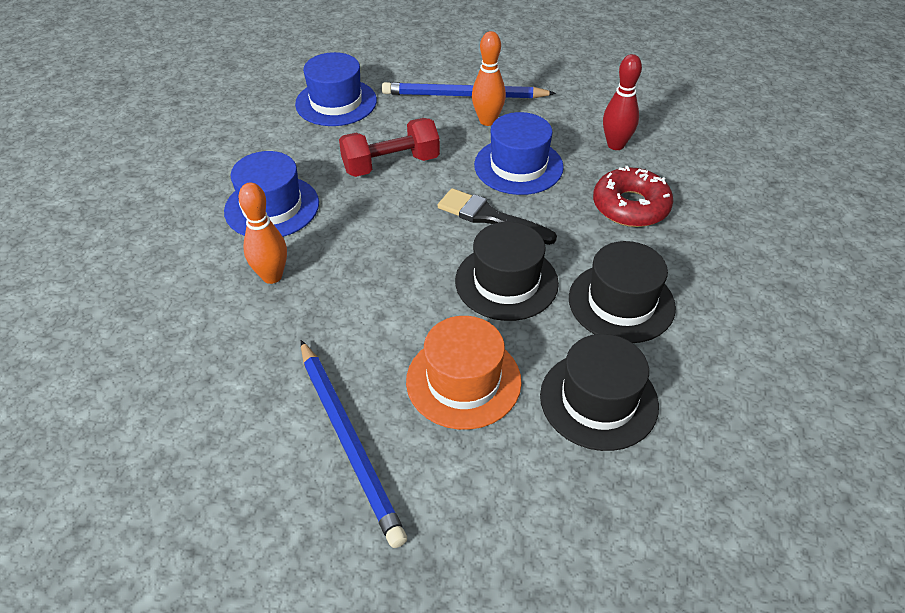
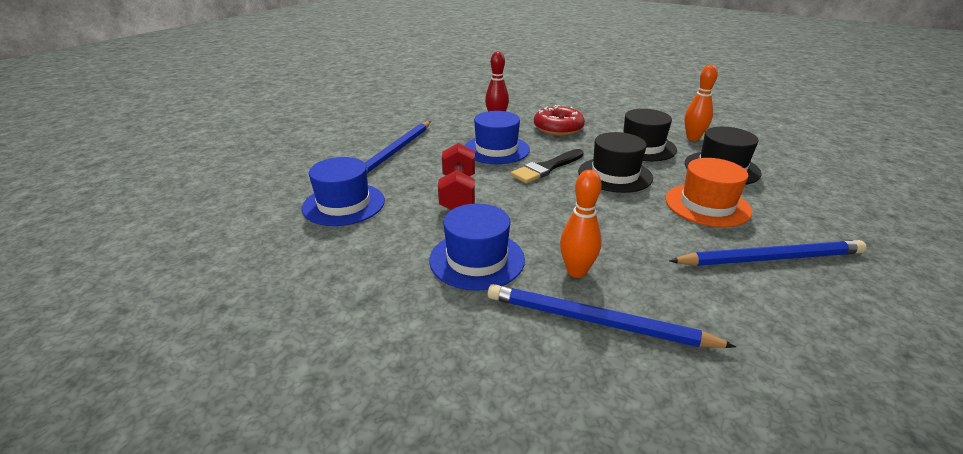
camera: 70 degrees left, 15 degrees down
orange bowling pin [472,31,506,126] -> orange bowling pin moved to [684,65,718,141]
none -> blue pencil [488,284,736,348]

